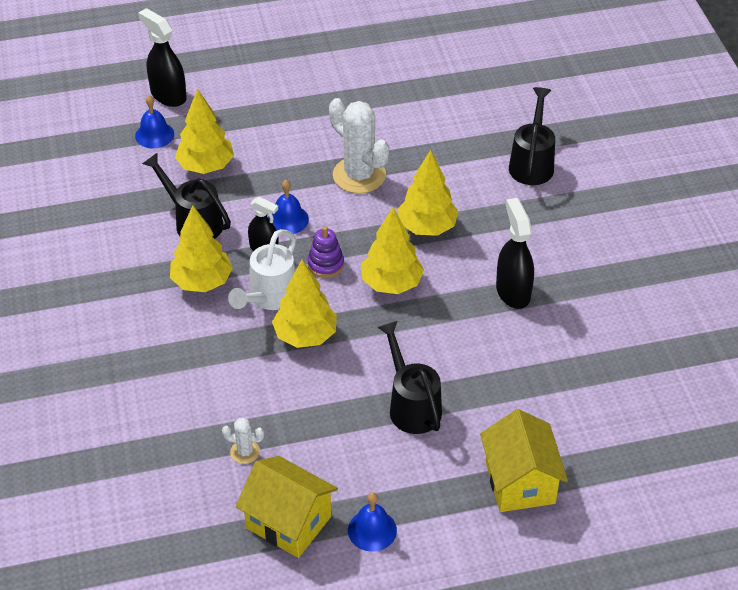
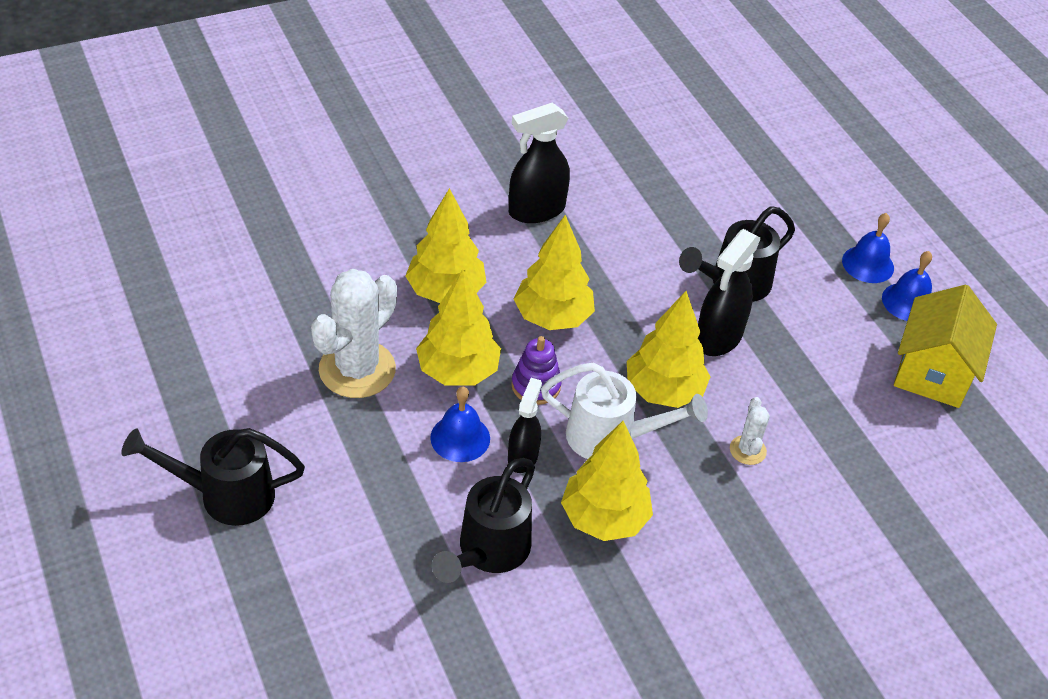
camera: 105 degrees left, 0 degrees up
blue bell [135,95,174,149] -> blue bell moved to [842,213,894,283]
black spray bottle [138,8,187,107] -> black spray bottle moved to [698,229,761,356]
yellow tree [175,89,234,174] -> yellow tree moved to [416,269,501,386]
white cactus [222,418,264,464] -> white cactus moved to [730,397,770,465]
yellow house [480,409,568,512] -> none
black watering can [509,87,555,185] -> black watering can moved to [121,428,305,526]

